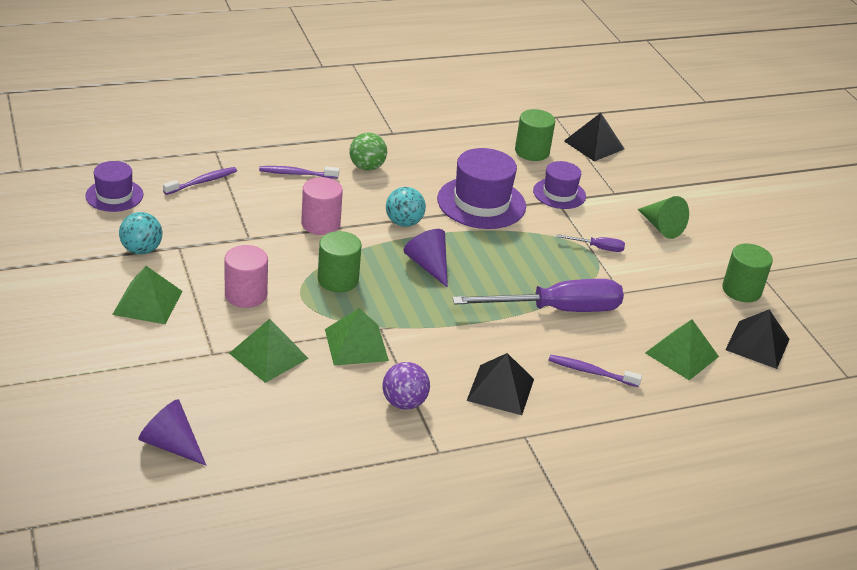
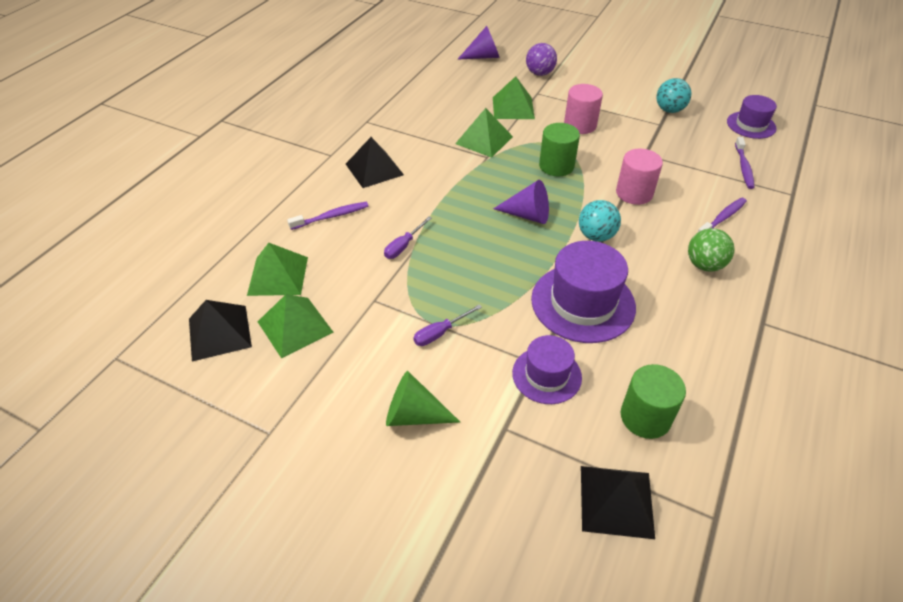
camera: 140 degrees right, 10 degrees up
green pyramid [112,266,182,324] -> green pyramid moved to [258,294,334,359]
purple ball [382,362,430,409] -> purple ball moved to [526,43,557,76]
purple screwdriver [453,279,624,312] -> purple screwdriver [384,217,432,259], size x0.43
green cylinder [722,243,773,302] -> none

